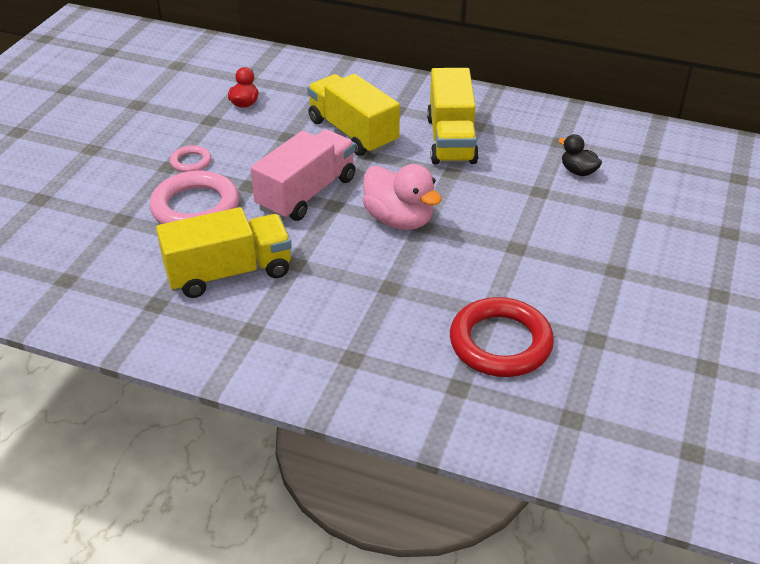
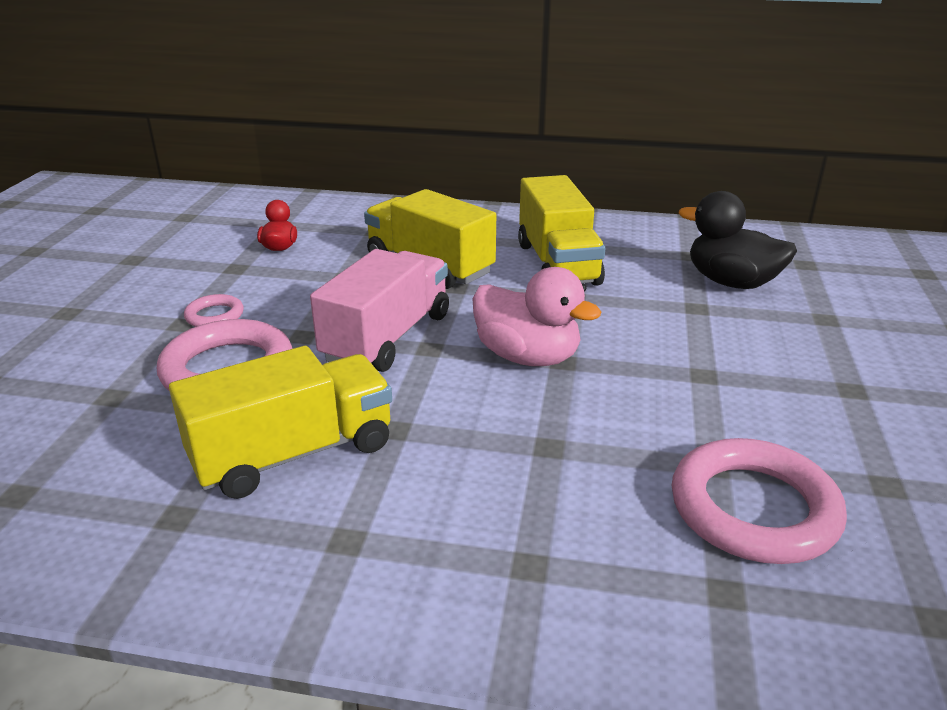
camera: 10 degrees left, 10 degrees down
red ring [450,297,554,377] -> pink ring [672,438,847,564]
black duck [558,134,602,176] -> black duck [679,191,797,289], size x1.83

